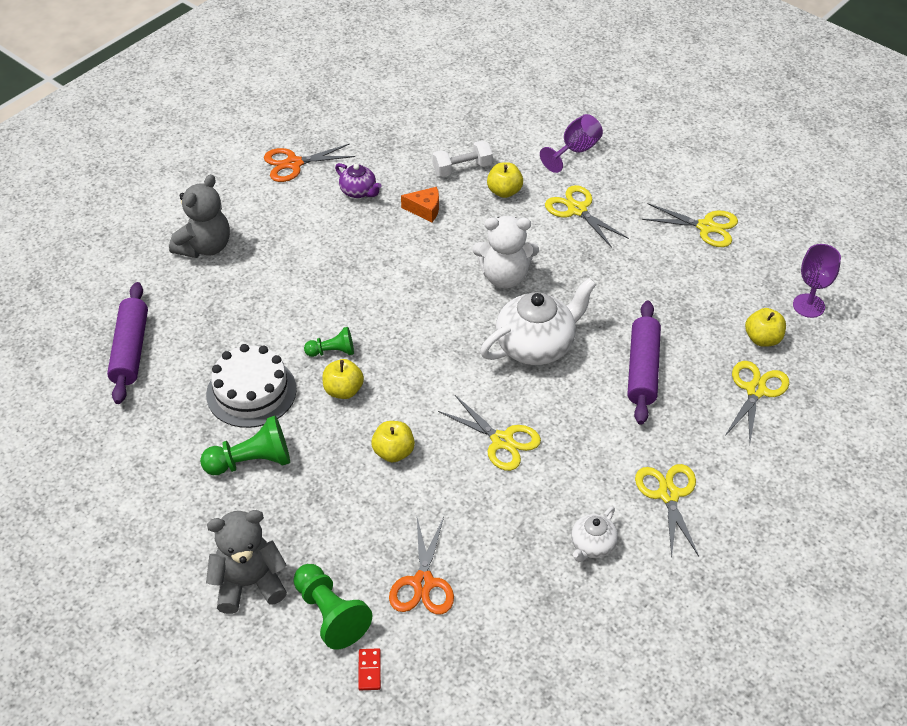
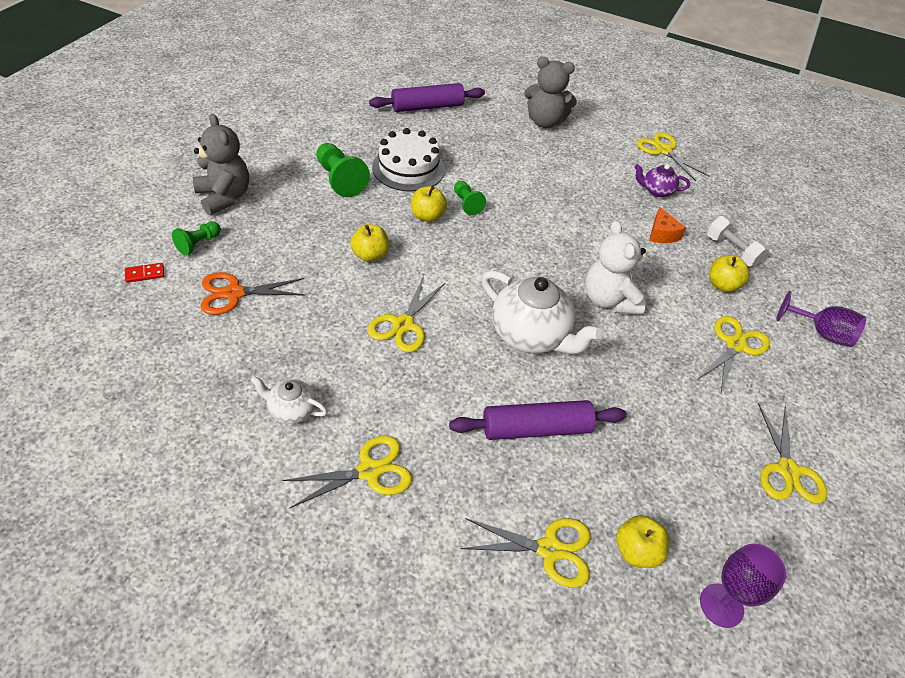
camera: 70 degrees right, 0 degrees up
orange scissors [264,144,355,182] -> yellow scissors [637,132,710,181]
green pawn [294,564,372,650] -> green pawn [172,221,221,256], size x0.61
purple teapot [335,163,382,198] -> purple teapot turned 75 degrees clockwise [635,164,690,197]

